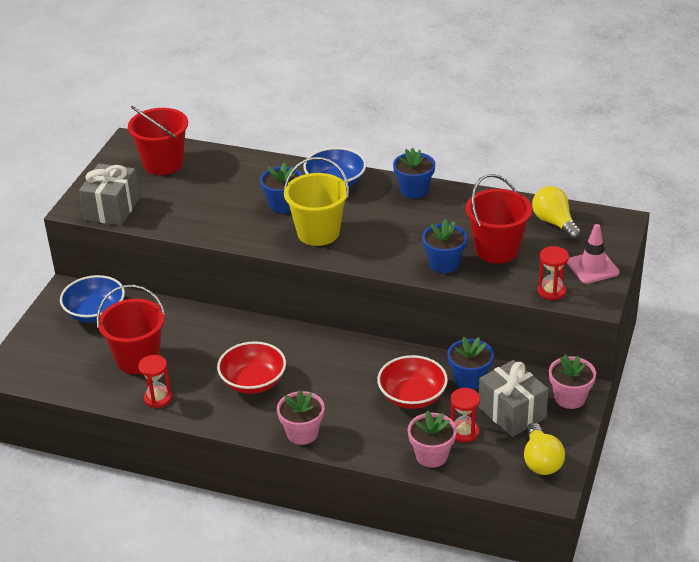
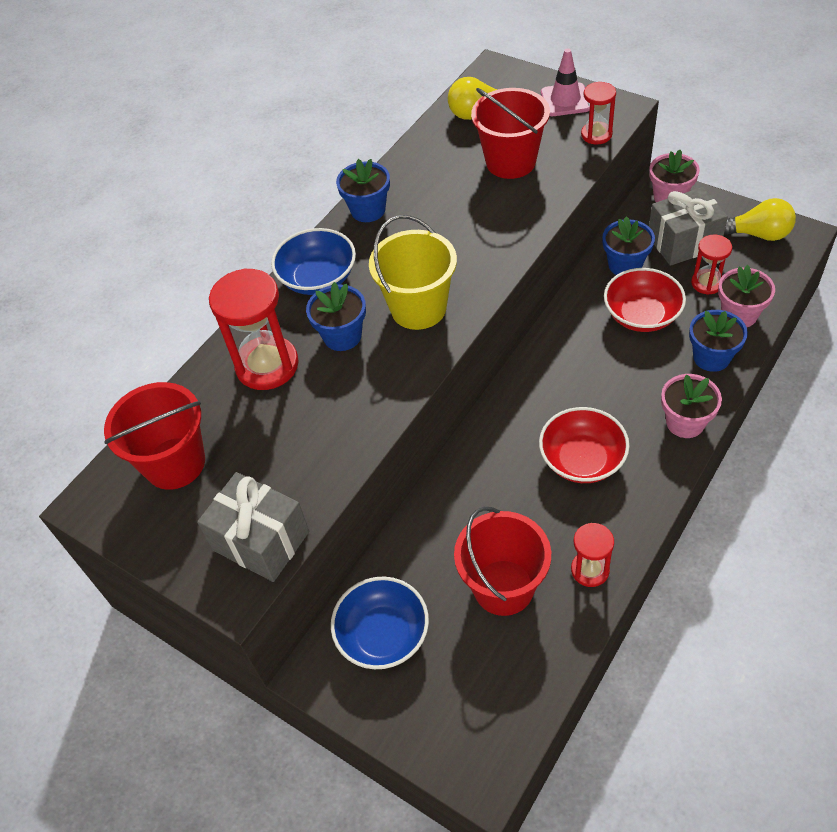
camera: 70 degrees left, 15 degrees up
blue flower pot [422,219,467,273] -> blue flower pot moved to [689,310,748,372]
none -> red hourglass [209,268,299,390]

